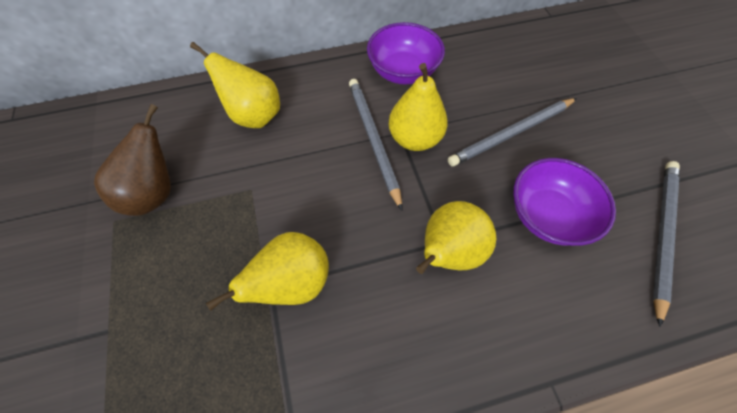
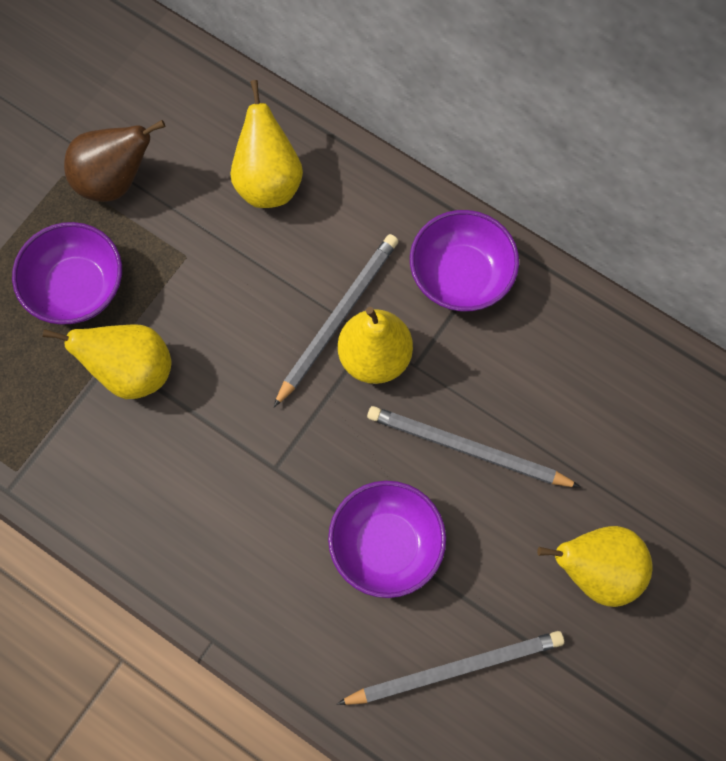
camera: 50 degrees right, 10 degrees up
yellow pear [416,201,496,274] -> yellow pear moved to [537,526,652,607]
none -> purple bowl [12,222,122,325]

